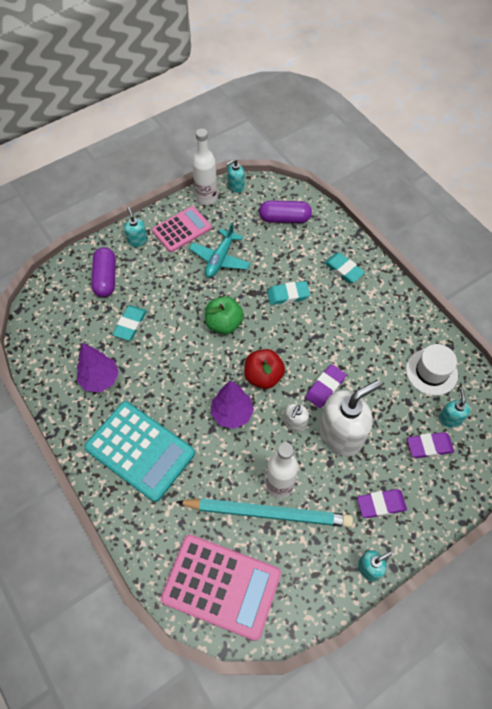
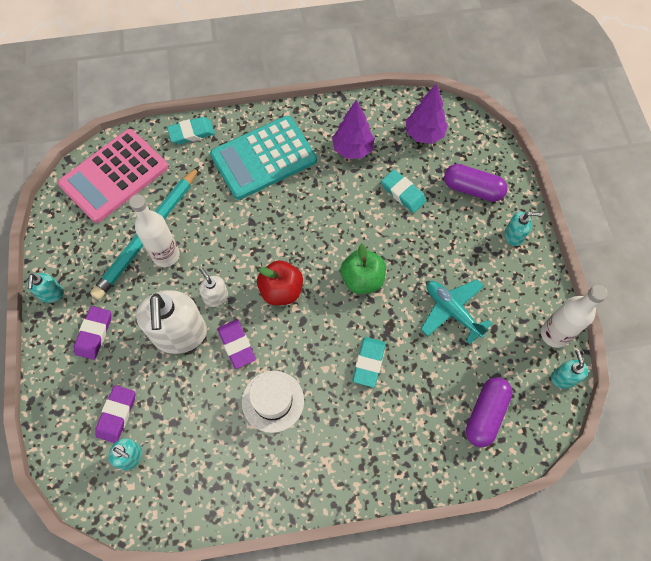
camera: 115 degrees right, 5 degrees up
pink calculator [152,206,212,252] -> none
purple tree [211,380,254,429] -> purple tree moved to [406,83,448,144]
turquoise eraser [324,253,365,283] -> turquoise eraser moved to [167,117,215,144]
white hat [406,344,458,396] -> white hat moved to [242,371,304,433]

